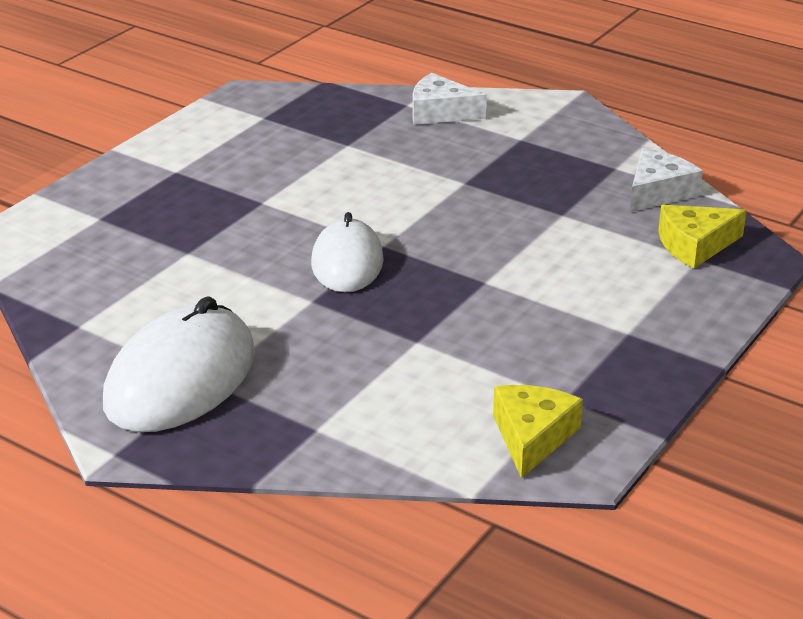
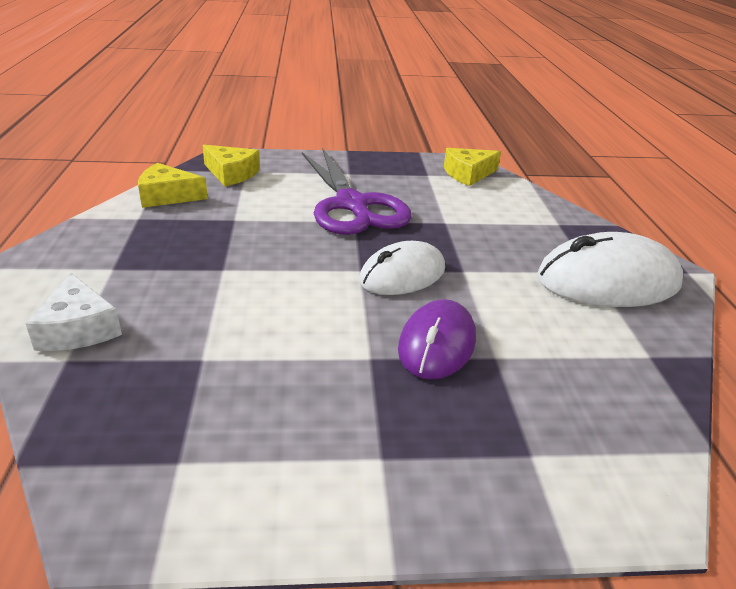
camera: 130 degrees left, 0 degrees up
white cheese [630,148,703,212] -> yellow cheese [138,163,208,208]
none -> purple scissors [302,148,412,235]
none -> purple mouse [398,299,476,380]

